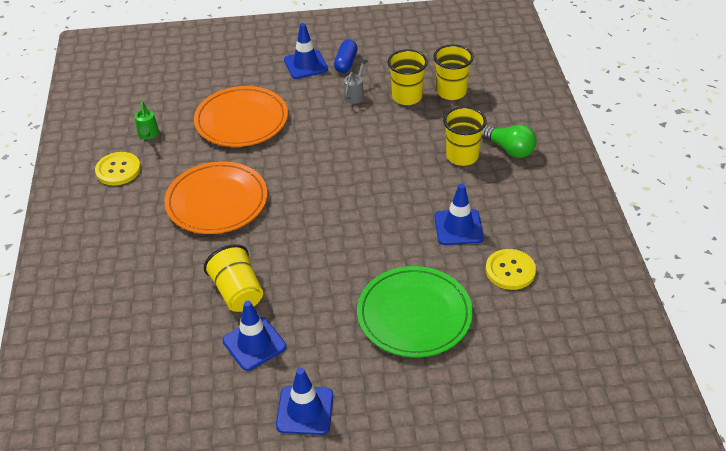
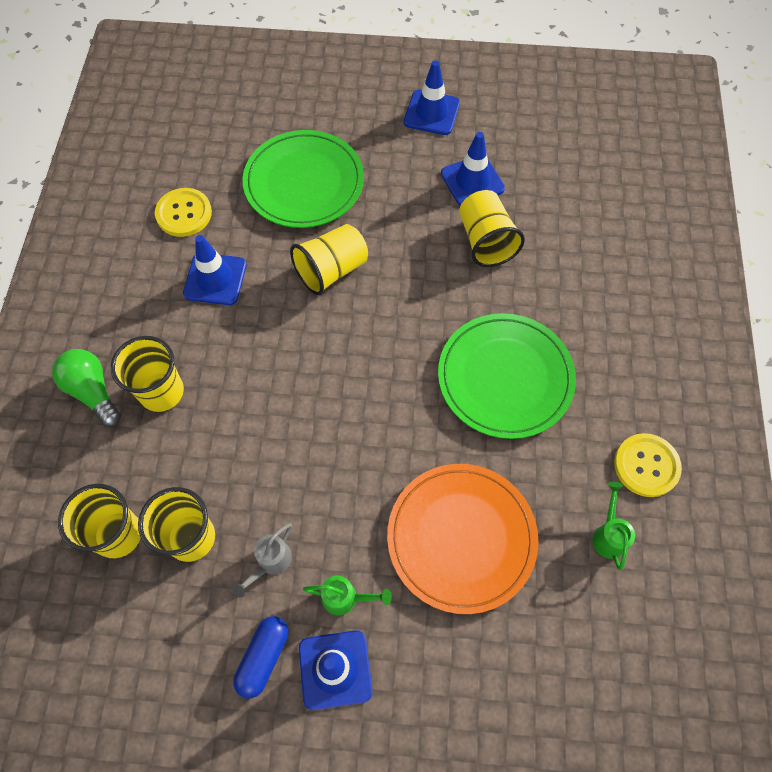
camera: 170 degrees left, 20 degrees up
orange plate [164,161,268,234] -> green plate [438,313,576,439]
none -> yellow cup [290,224,368,295]
none -> green watering can [303,576,392,615]

